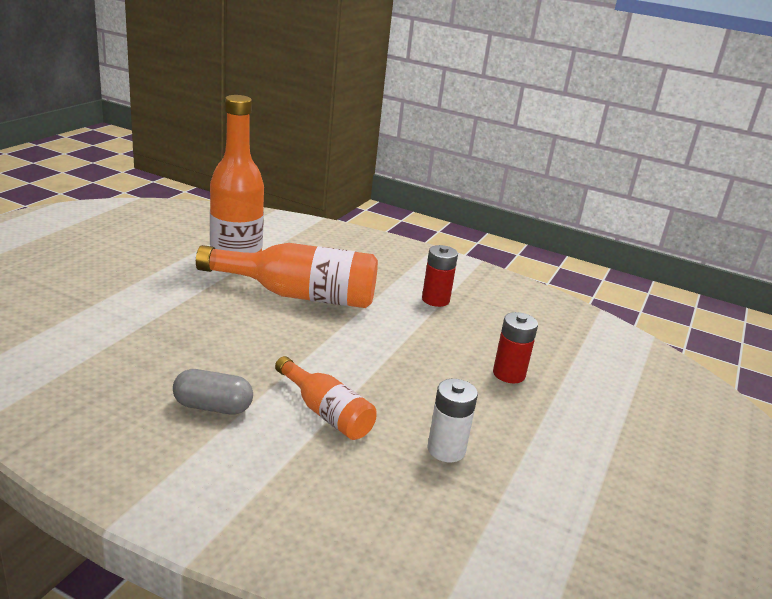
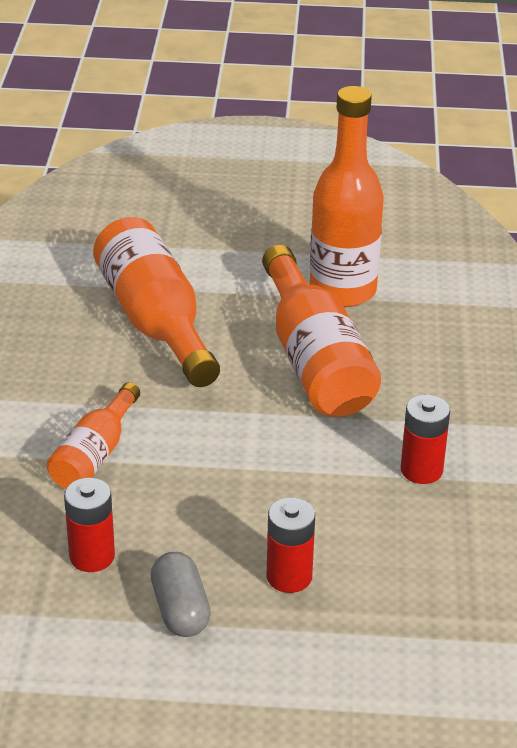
camera: 70 degrees right, 10 degrees up
grey capsule [173,369,253,414] -> grey capsule moved to [151,552,211,637]
white battery [428,379,478,462] -> red battery [64,478,115,572]
none -> orange bottle [93,217,220,387]

